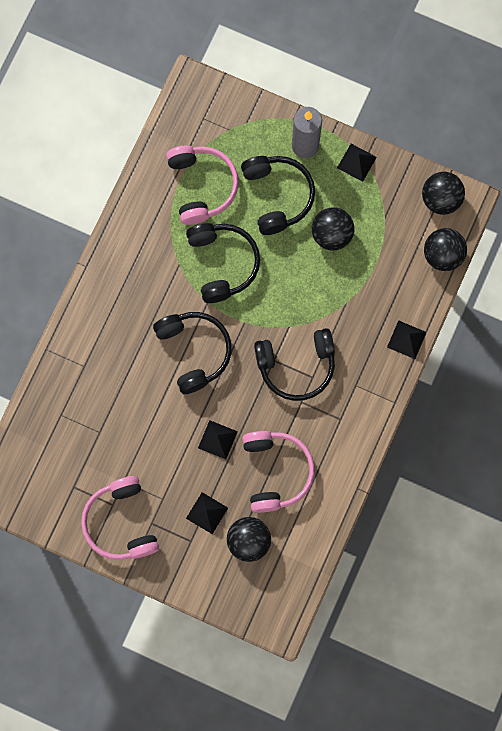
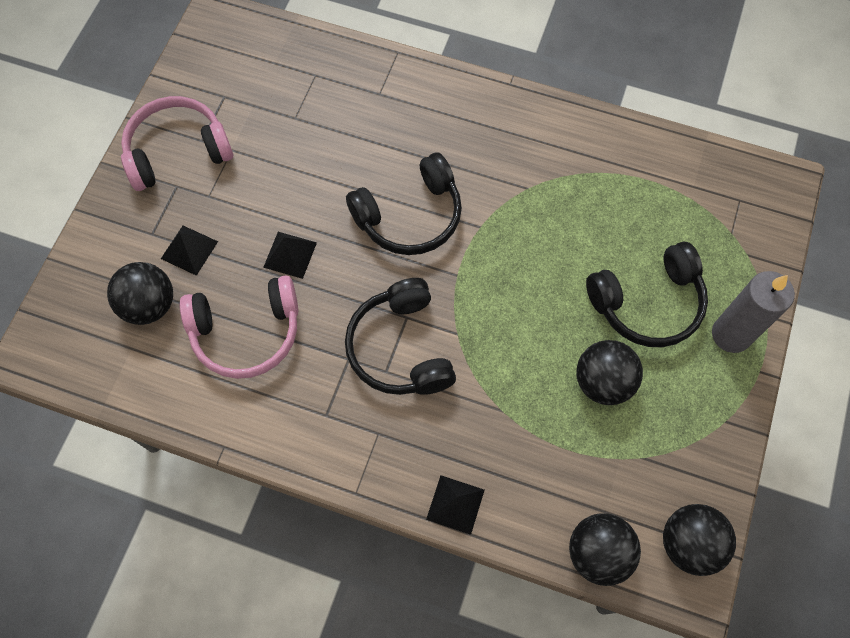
camera: 85 degrees right, 10 degrees down
pink headphones [166,145,239,225] -> none
black headphones [186,223,260,303] -> none
black pyramid [337,144,377,182] -> none

